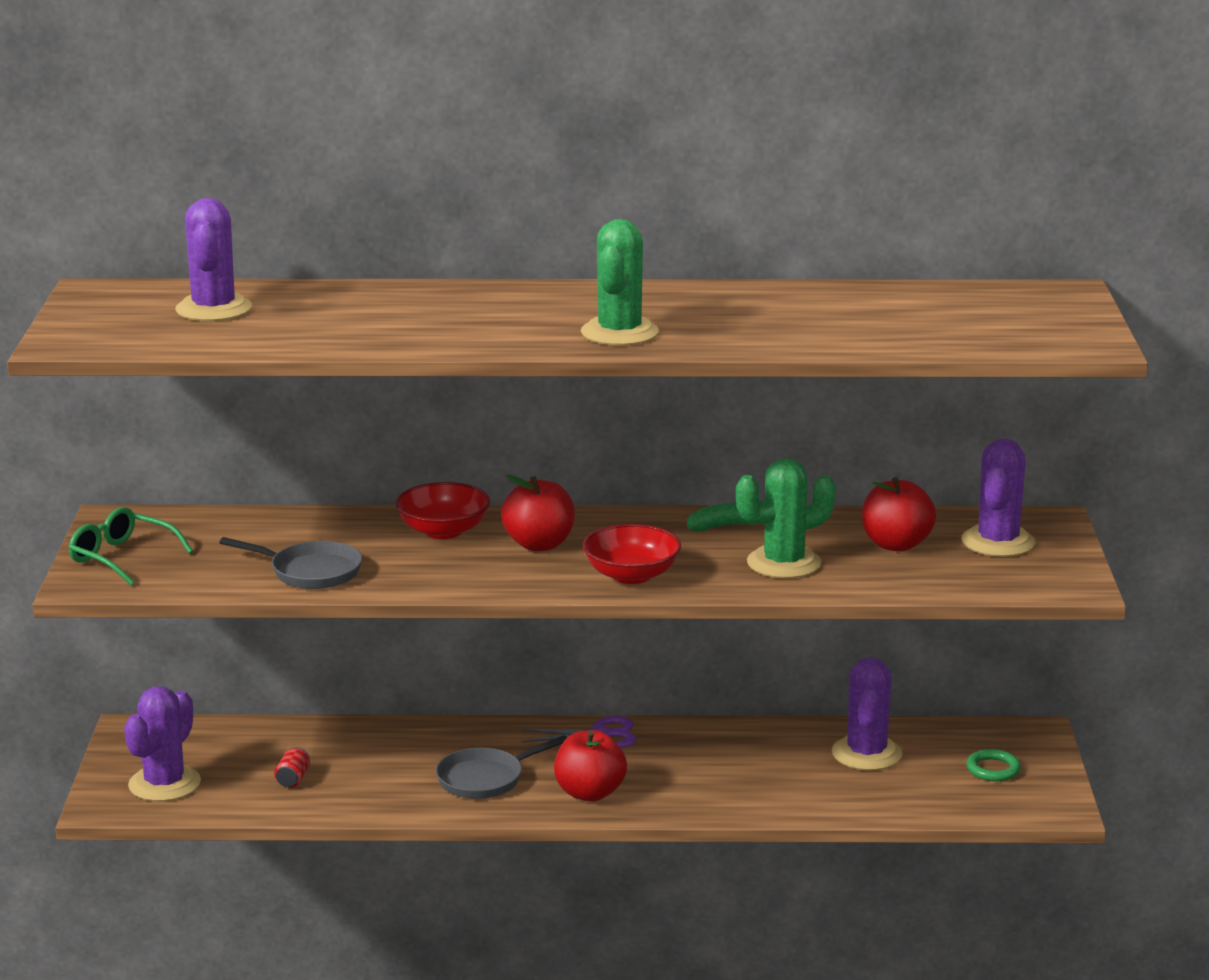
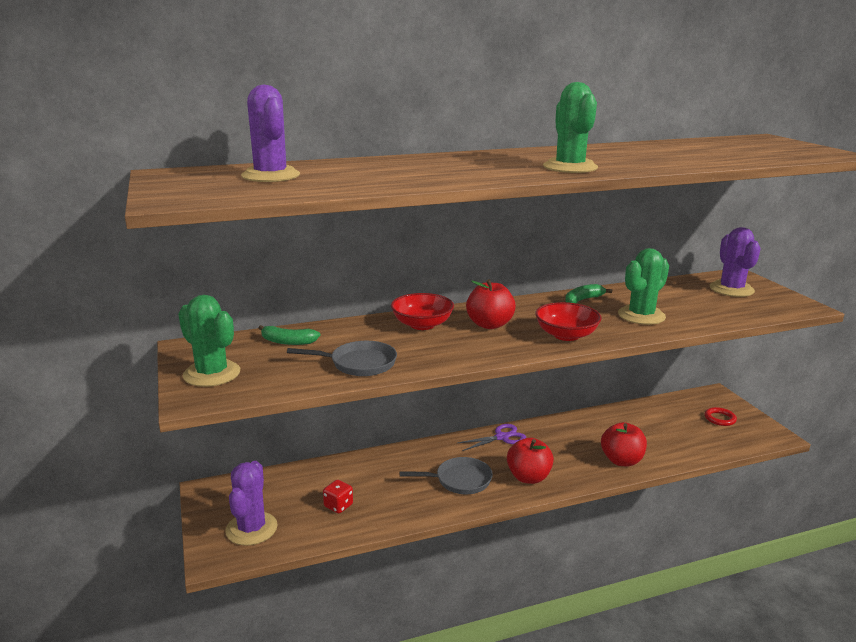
camera: 20 degrees left, 0 degrees up
green glasses [68,507,193,585] -> green cactus [178,295,240,387]
red can [274,747,310,787] -> red dice [323,480,353,513]
grey pan [436,735,567,799] -> grey pan turned 135 degrees counterclockwise [399,457,493,494]
purple cactus [832,657,902,770] -> none
red apple [862,477,936,552] -> red apple moved to [601,422,647,466]
green ring [966,749,1021,781] -> red ring [705,407,737,426]
none -> green banana [258,325,321,345]

